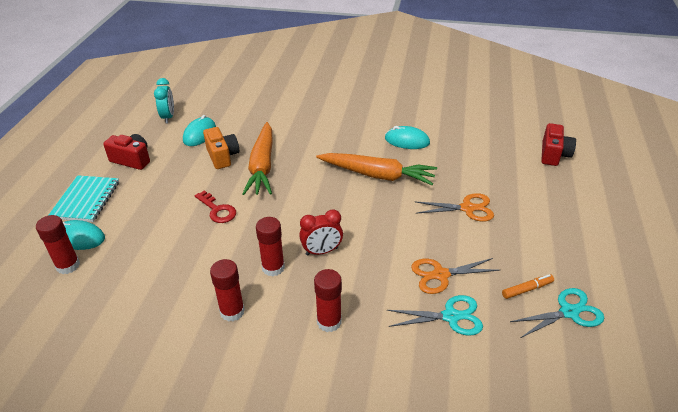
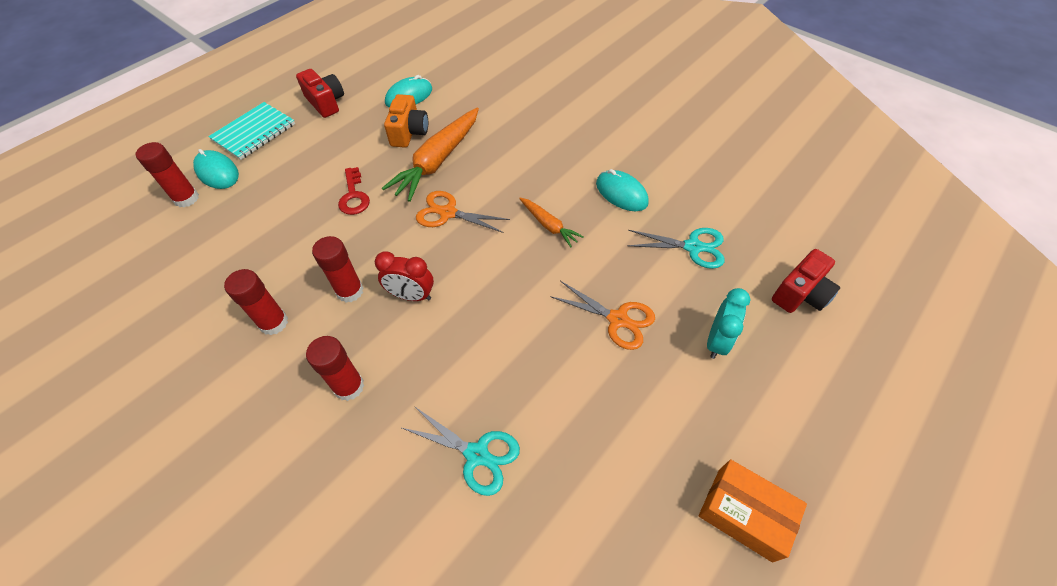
camera: 30 degrees right, 15 degrees up
turquoise clock [154,78,174,123] -> turquoise clock moved to [707,288,751,359]
orange carrot [316,153,437,185] -> orange carrot [519,198,584,248], size x0.52
orange scissors [411,258,500,294] -> orange scissors moved to [416,191,510,233]
orange marker [502,274,554,299] -> none
turquoise scissors [510,288,604,338] -> turquoise scissors moved to [627,228,725,269]
none -> orange box [699,459,807,562]

